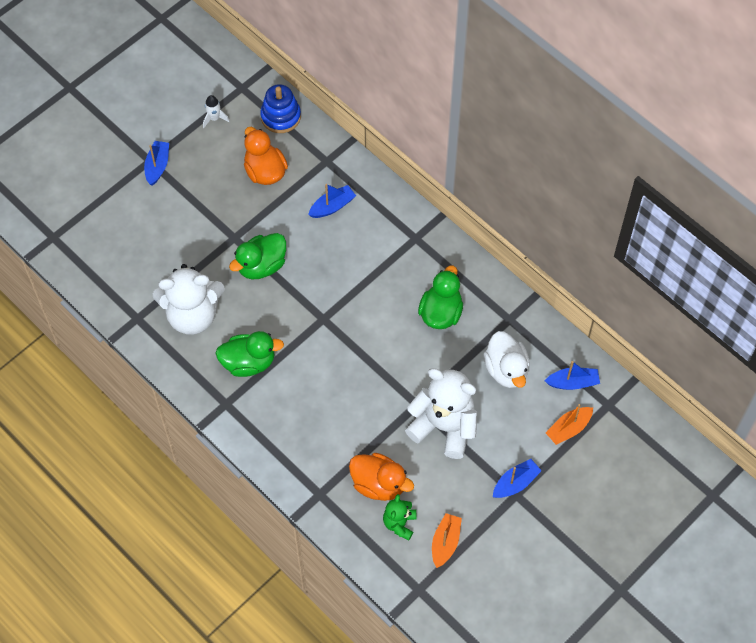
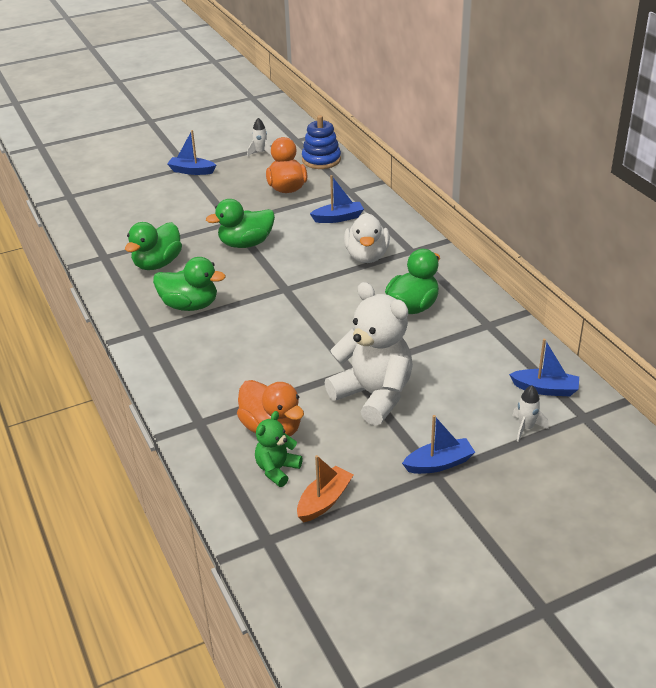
camera: 20 degrees right, 25 degrees down
blue boat [144,141,169,186] -> blue boat turned 105 degrees counterclockwise [167,130,216,175]
white teddy bear [153,264,225,335] -> green duck [125,222,182,270]
white duck [483,331,530,388] -> white duck moved to [344,213,390,263]
orange boat [546,404,593,445] -> white rocket [512,385,549,442]

